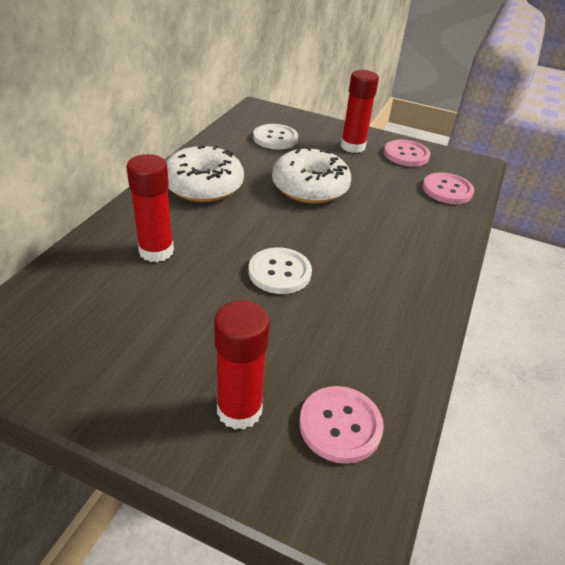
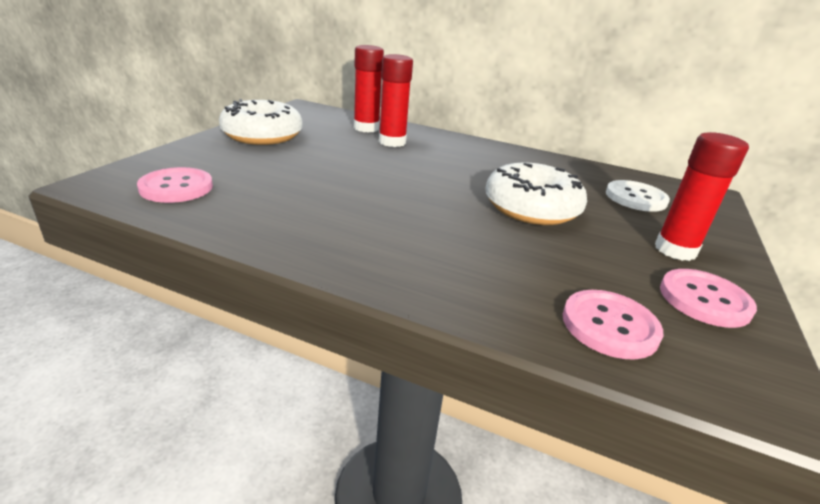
camera: 90 degrees right, 10 degrees down
white donut [166,145,244,202] -> white donut moved to [219,99,303,145]
red glue stick [214,300,270,430] -> red glue stick moved to [354,45,384,133]
white button [249,247,312,294] -> none

